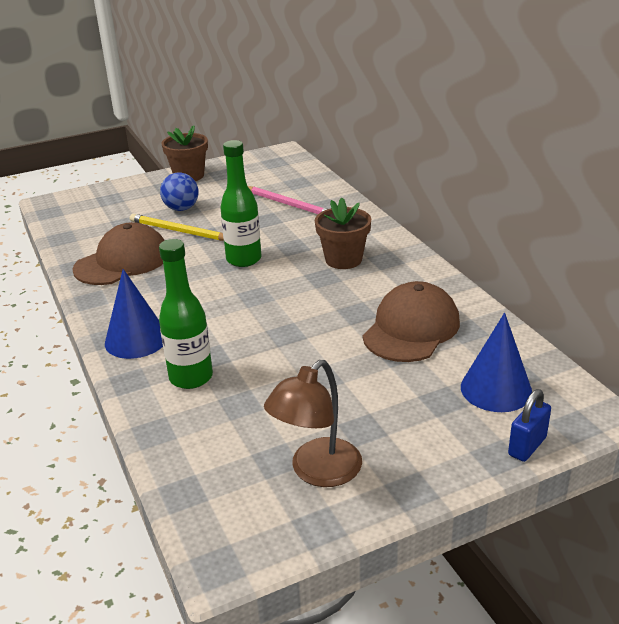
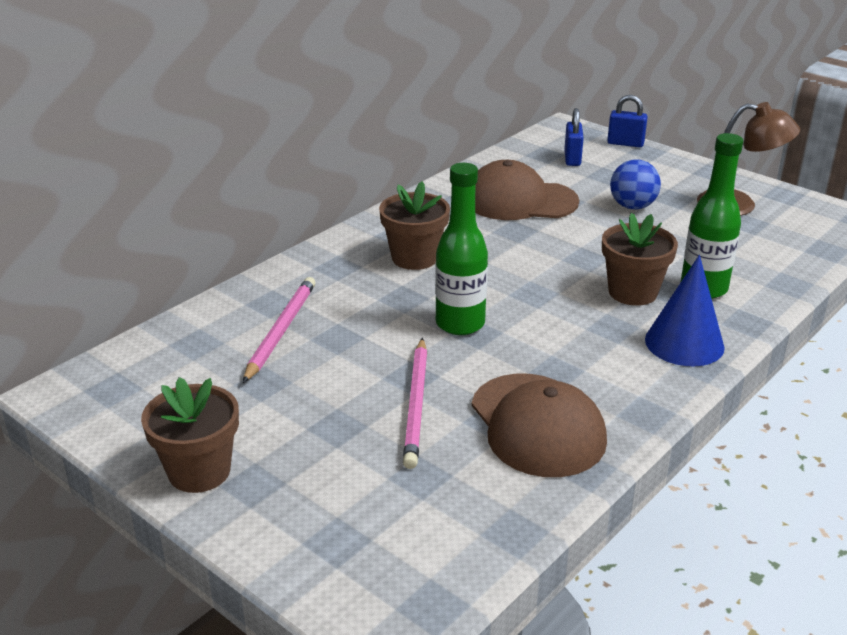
camera: 115 degrees left, 0 degrees up
brown cap [72,222,165,285] -> brown cap turned 135 degrees counterclockwise [471,374,607,477]
yellow pencil [130,214,224,241] -> pink pencil [403,338,427,469]
blue ball [160,172,199,211] -> blue ball moved to [610,160,661,209]
blue cone [461,313,532,412] -> blue padlock [564,108,584,166]
none -> brown flower pot [602,213,678,306]

